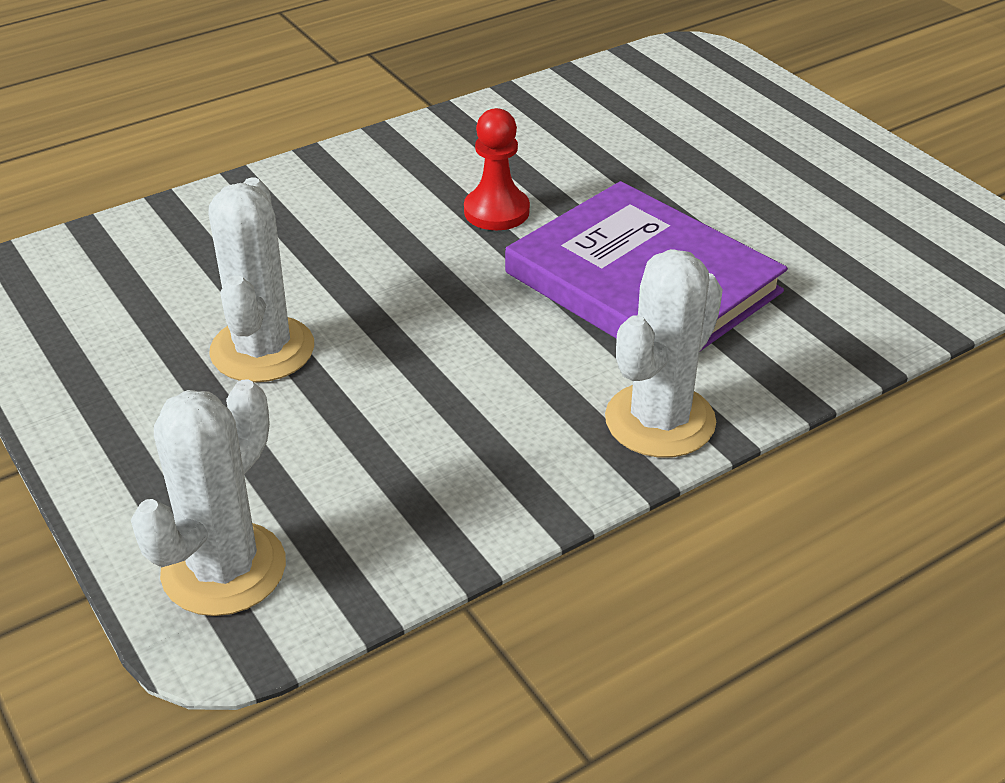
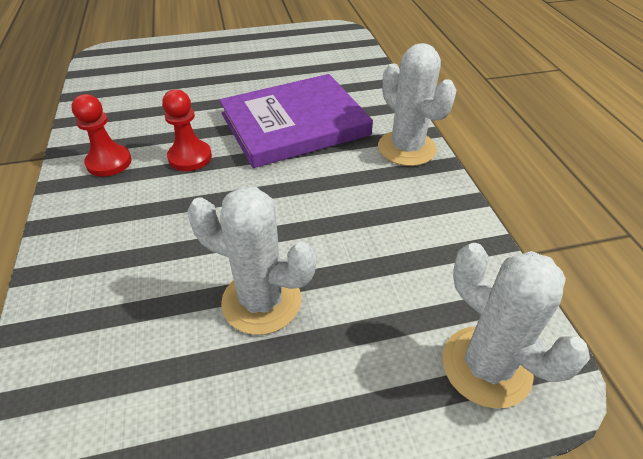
camera: 70 degrees left, 5 degrees up
none -> red pawn [71,94,132,177]

